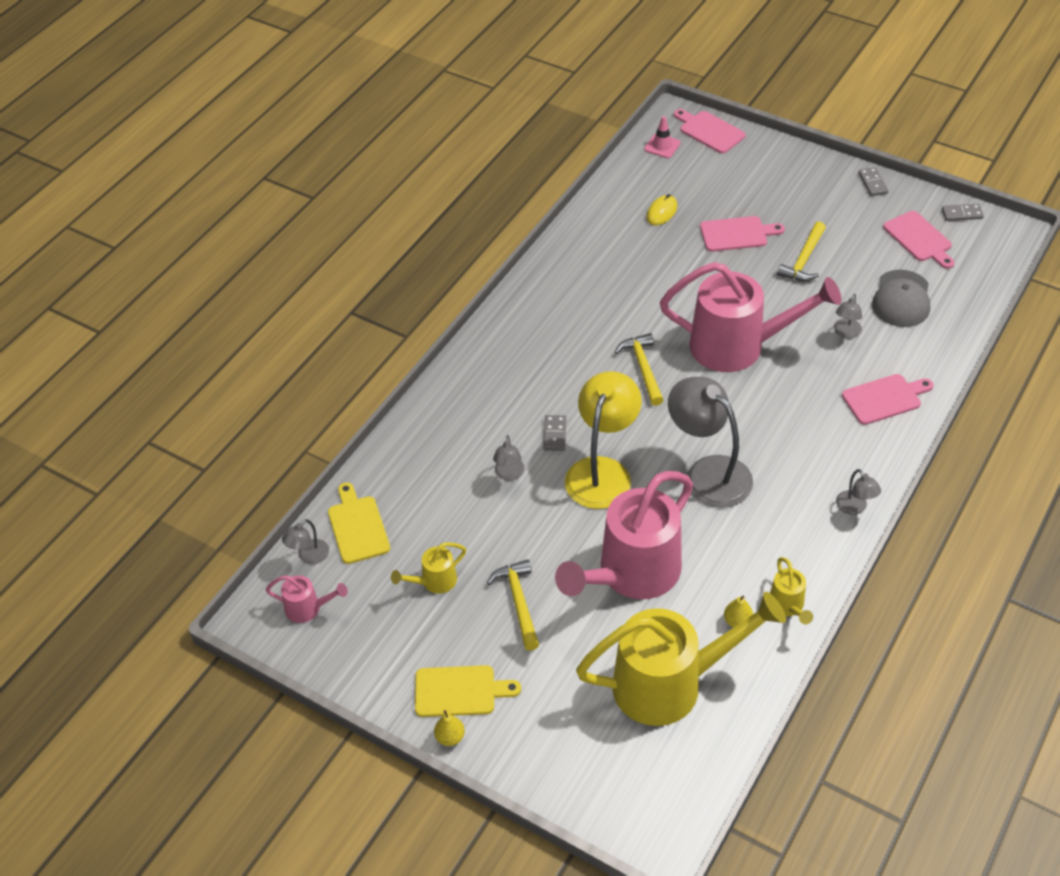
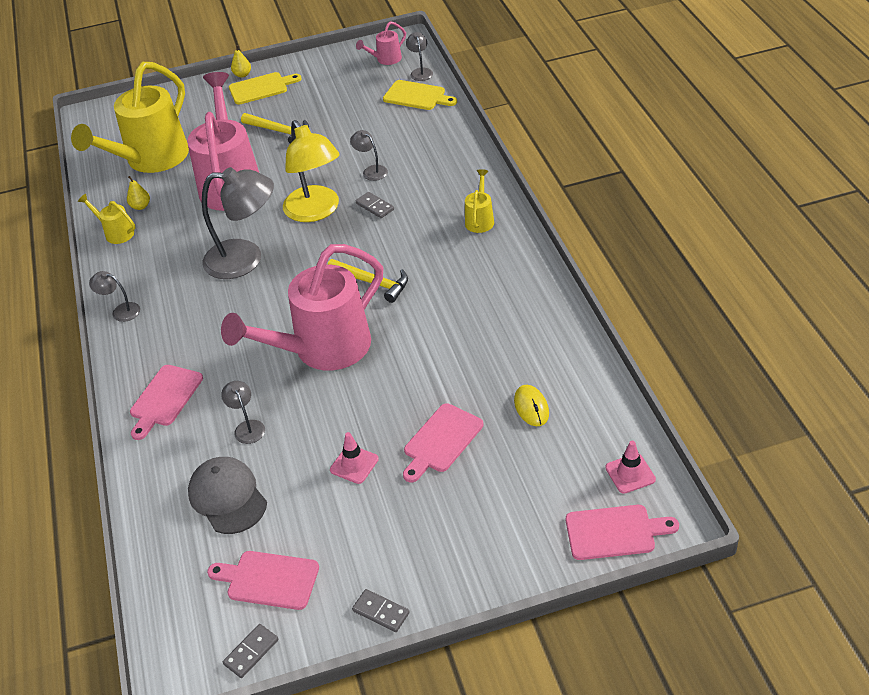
camera: 135 degrees right, 5 degrees down
yellow watering can [391,542,466,594] -> yellow watering can moved to [465,169,494,233]
yellow cutting board [415,665,521,717] -> yellow cutting board turned 150 degrees counterclockwise [229,72,302,105]
yellow hammer [777,222,826,281] -> pink traffic cone [330,432,379,484]

